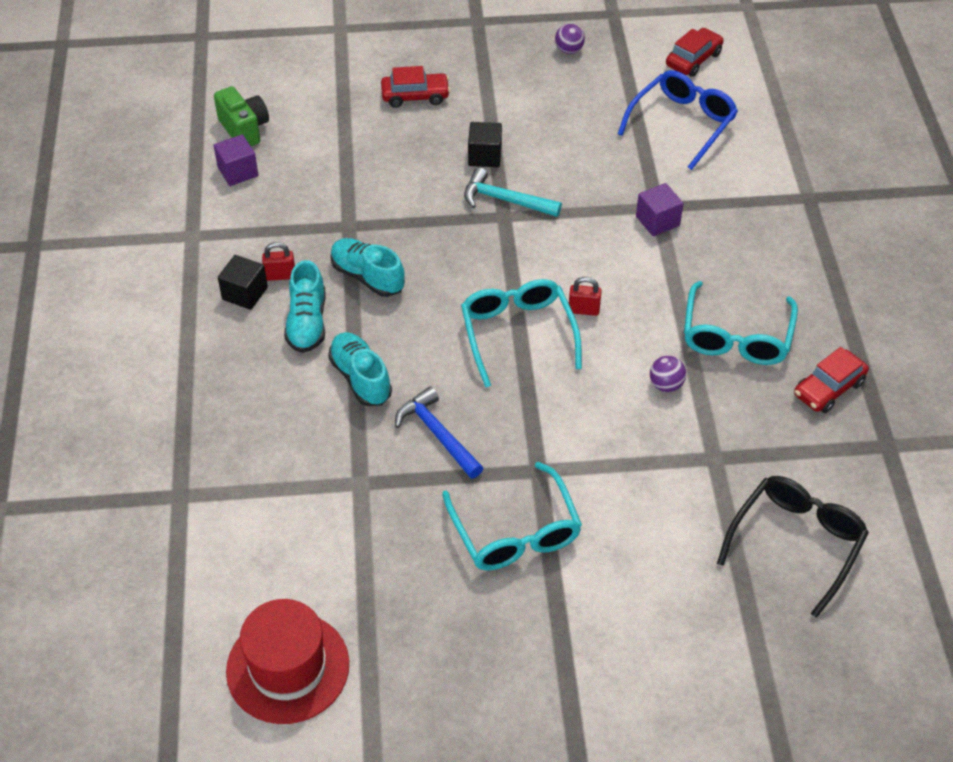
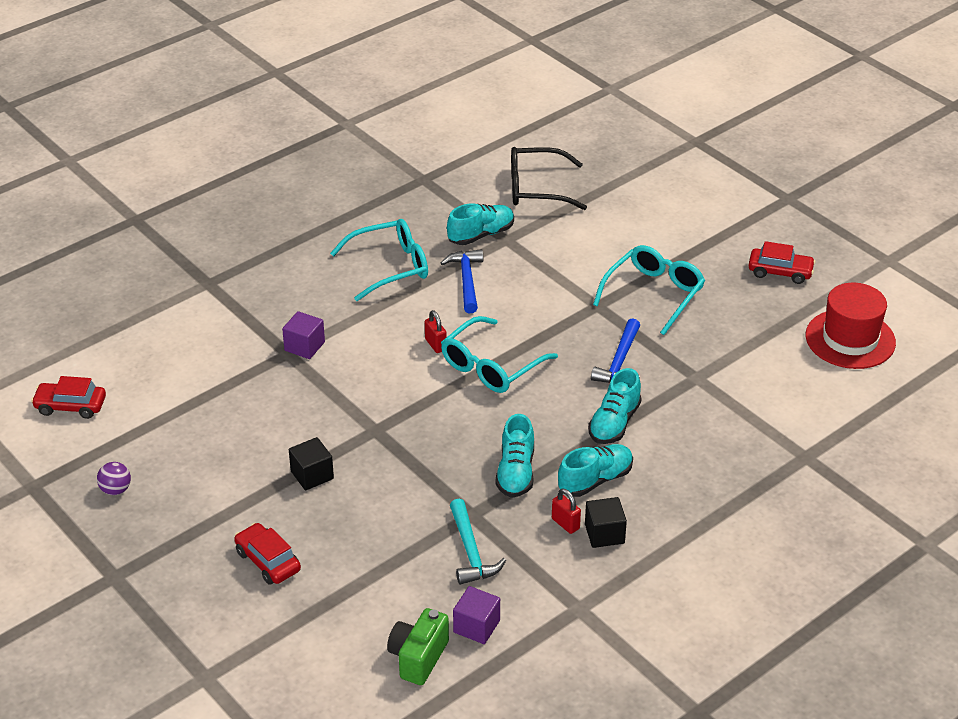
camera: 125 degrees left, 10 degrees down
turquoise hammer [464,167,562,217] -> turquoise hammer moved to [450,499,506,585]
blue glasses [618,70,738,170] -> none
purple ball [650,356,686,392] -> blue hammer [441,249,483,313]
red car [794,347,869,413] -> red car moved to [748,241,816,284]
none -> turquoise shoe [447,203,514,245]

